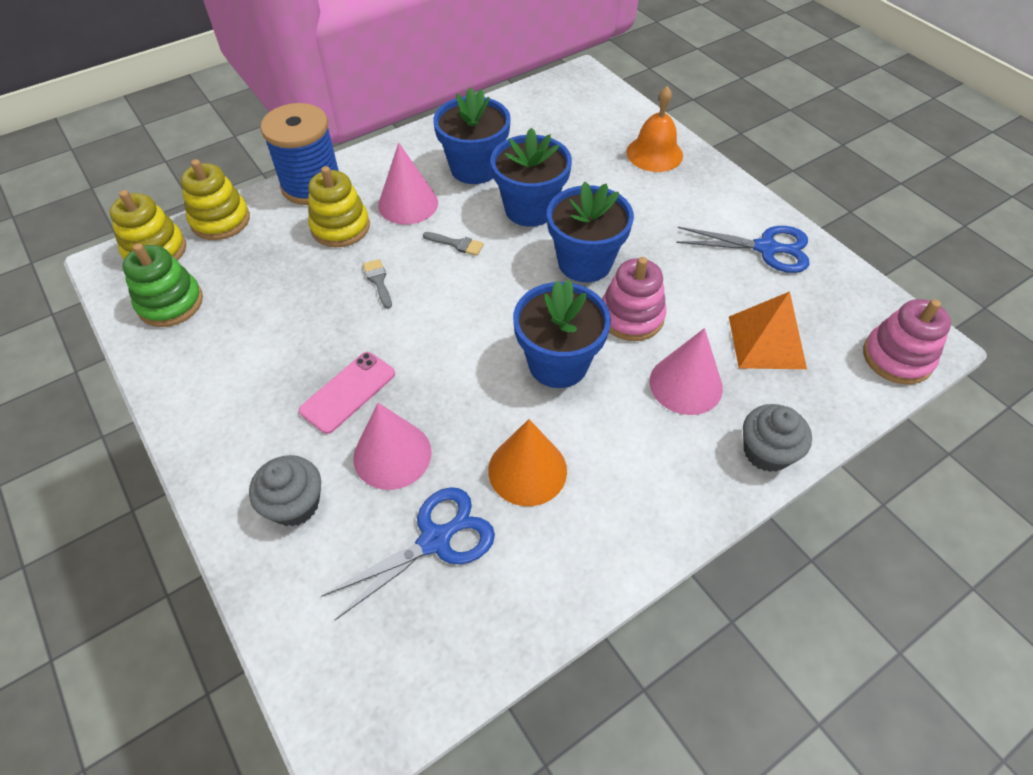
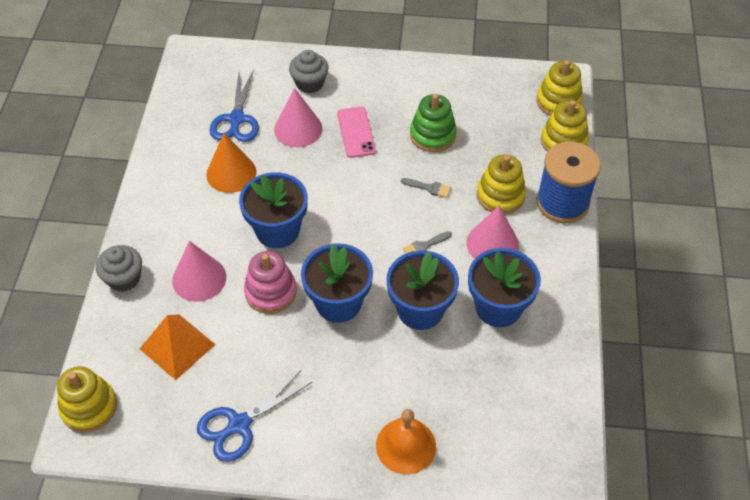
camera: 130 degrees right, 0 degrees up
green stacking toy [123,243,203,327] -> green stacking toy moved to [410,94,457,152]
pink stacking toy [863,299,951,384] -> yellow stacking toy [57,366,117,433]

